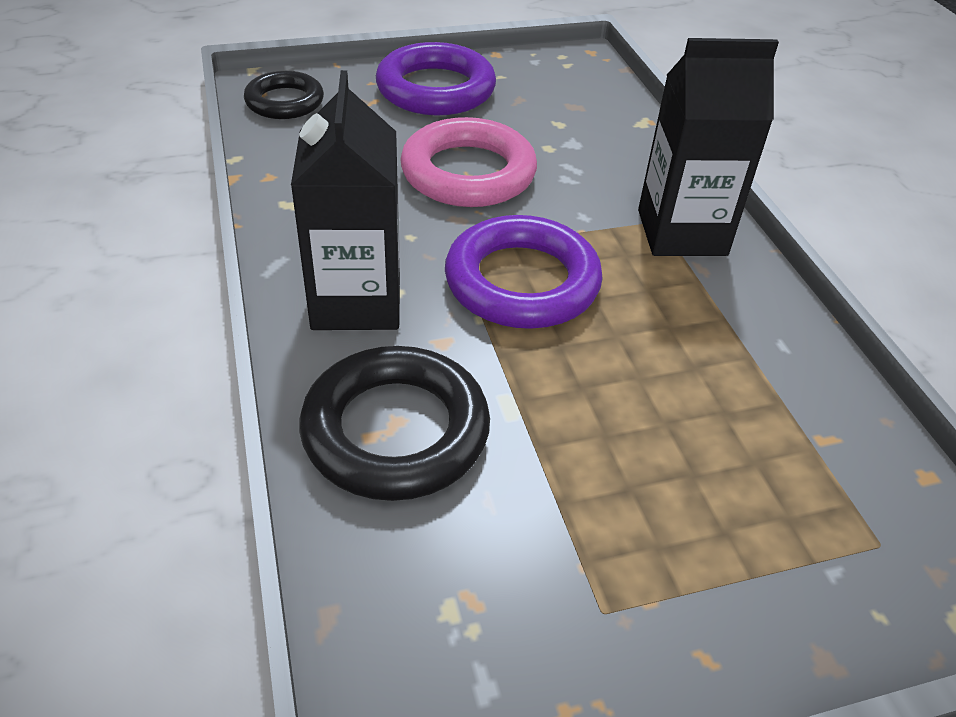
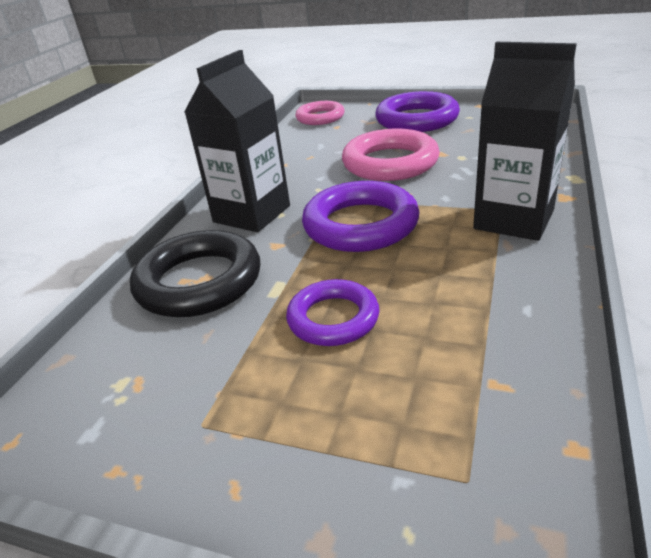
camera: 40 degrees right, 10 degrees down
black ring [244,71,324,119] -> pink ring [295,101,345,125]
none -> purple ring [286,279,379,346]

